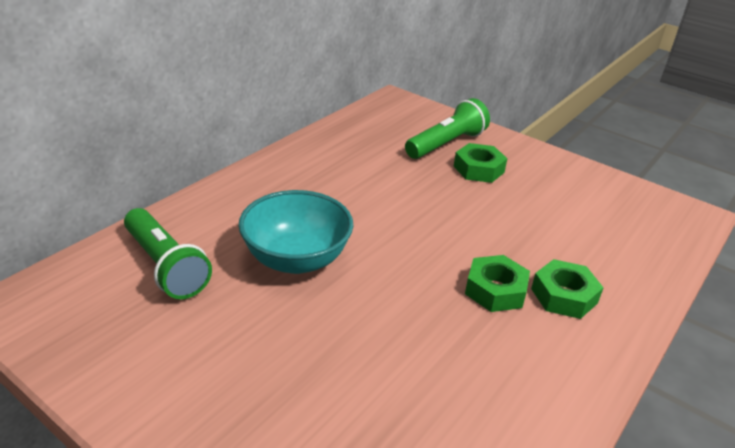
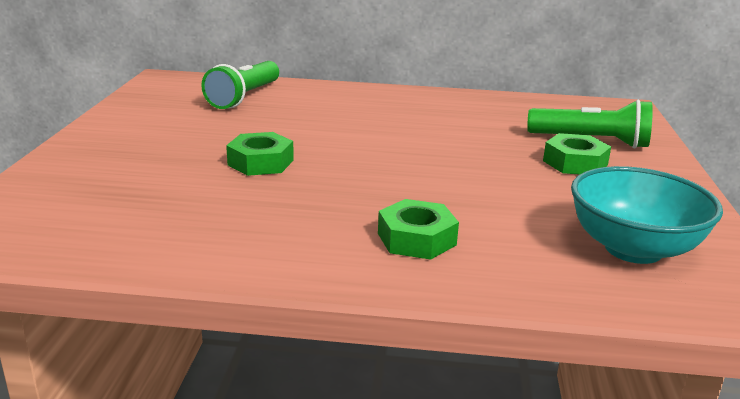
camera: 60 degrees right, 10 degrees down
turquoise bowl [238,190,353,274] -> turquoise bowl moved to [571,166,723,264]
green nut [465,255,530,312] -> green nut moved to [226,132,294,176]

